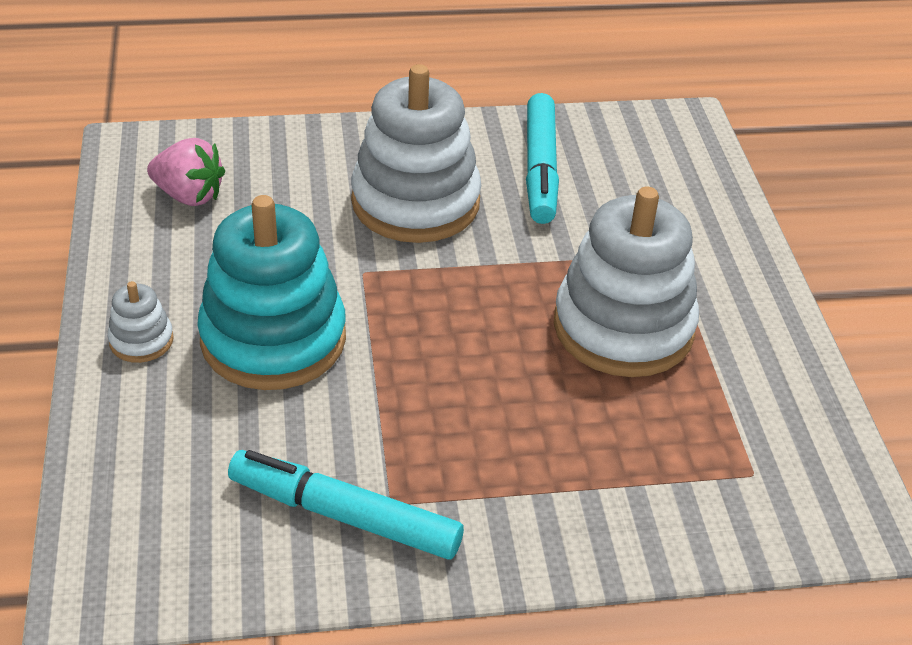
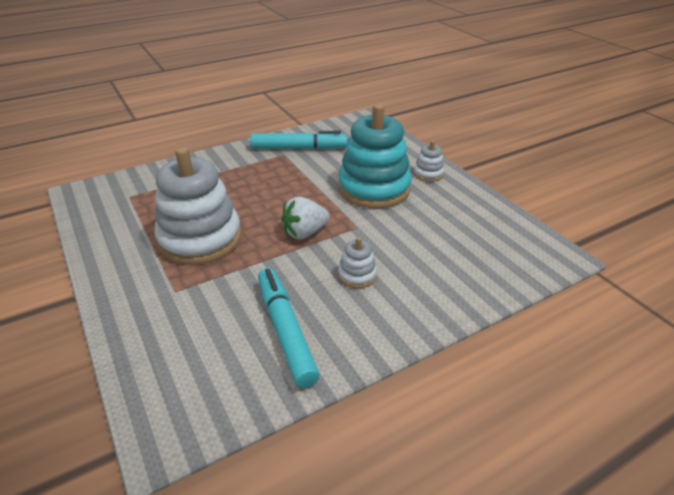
camera: 160 degrees right, 5 degrees down
pink strawberry [147,138,225,206] -> none
white stacking toy [351,64,481,243] -> white stacking toy [338,237,377,288], size x0.43
none -> white strawberry [281,197,330,239]

